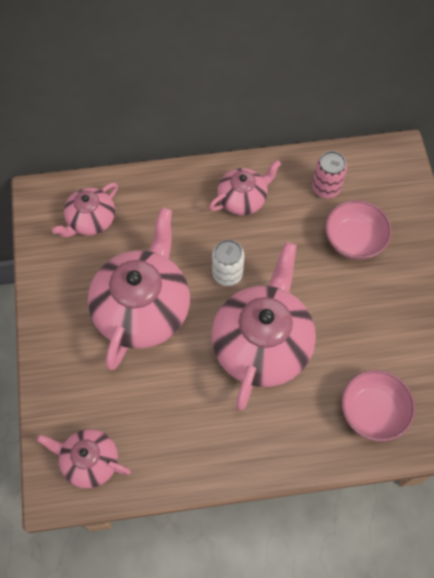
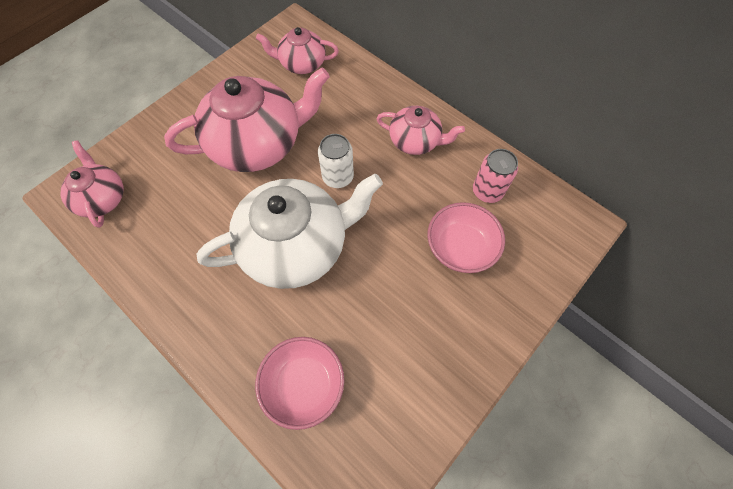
camera: 50 degrees right, 0 degrees up
pink teapot [212,242,316,410] -> white teapot [197,174,383,289]

